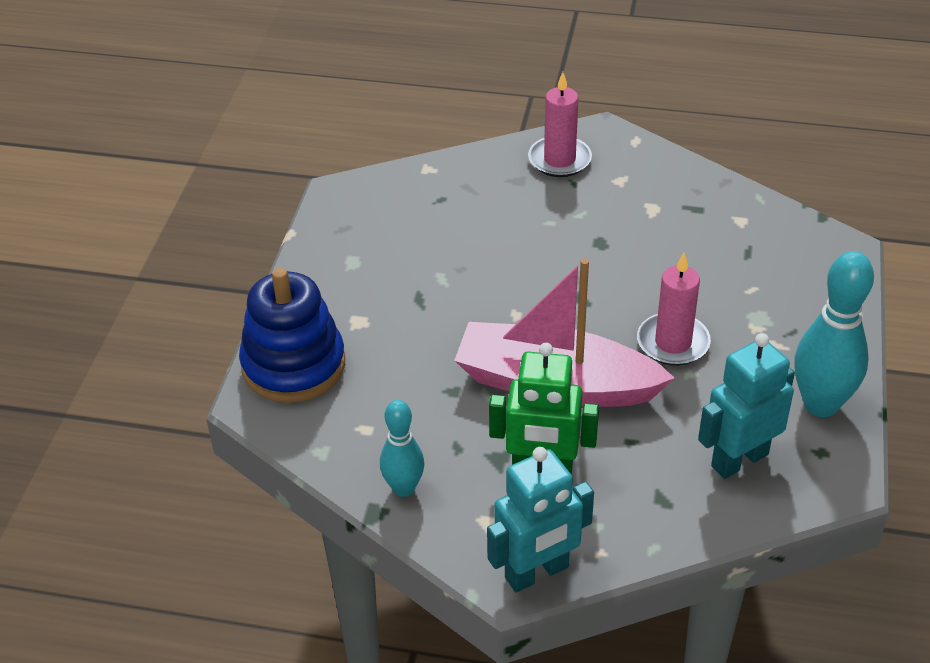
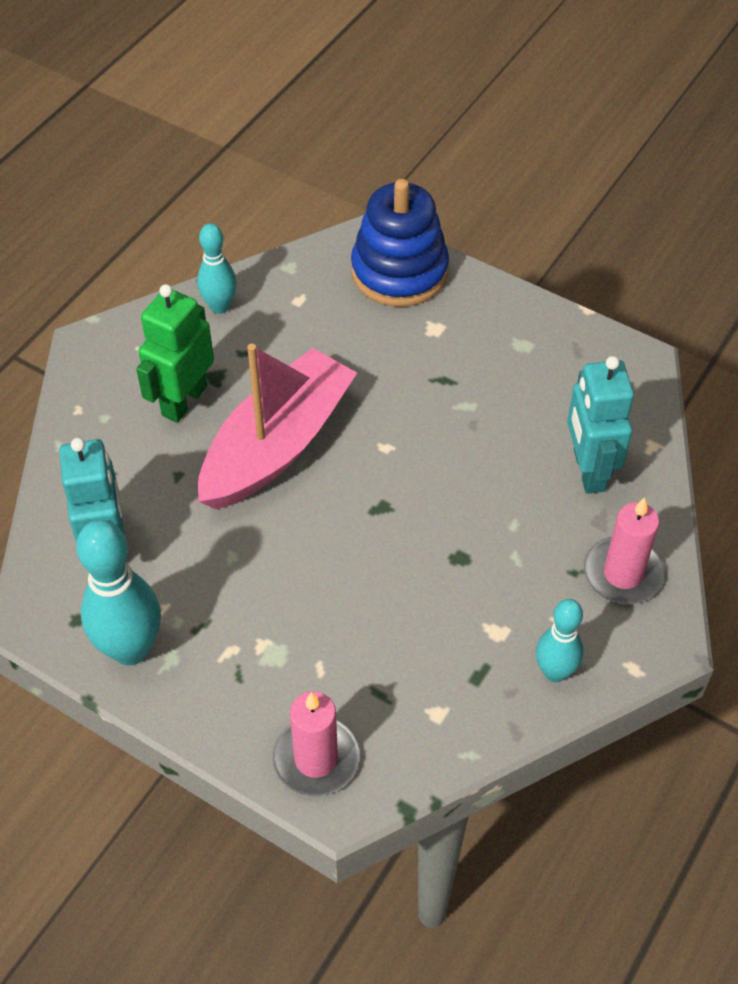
camera: 110 degrees right, 10 degrees up
turquoise robot [487,447,594,592] -> turquoise robot moved to [567,356,634,494]
pink candle [637,253,711,366] -> pink candle moved to [272,691,360,796]
none -> turquoise bowling pin [536,599,584,682]

